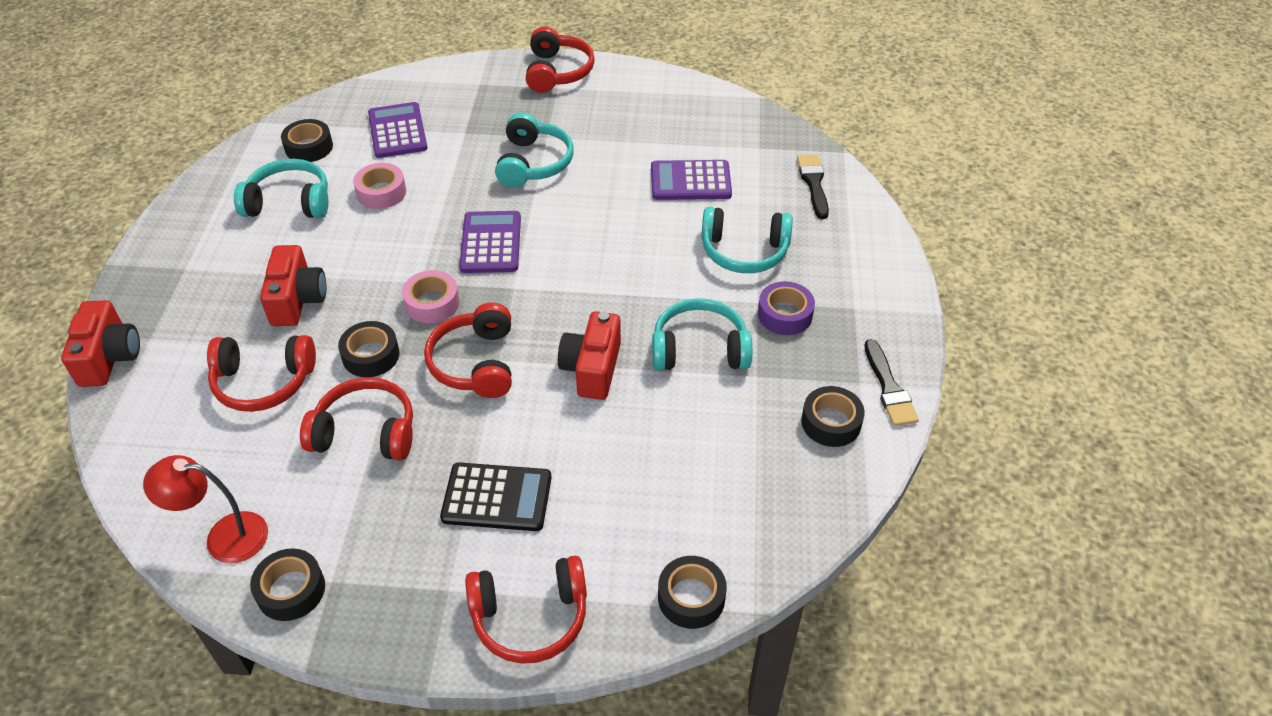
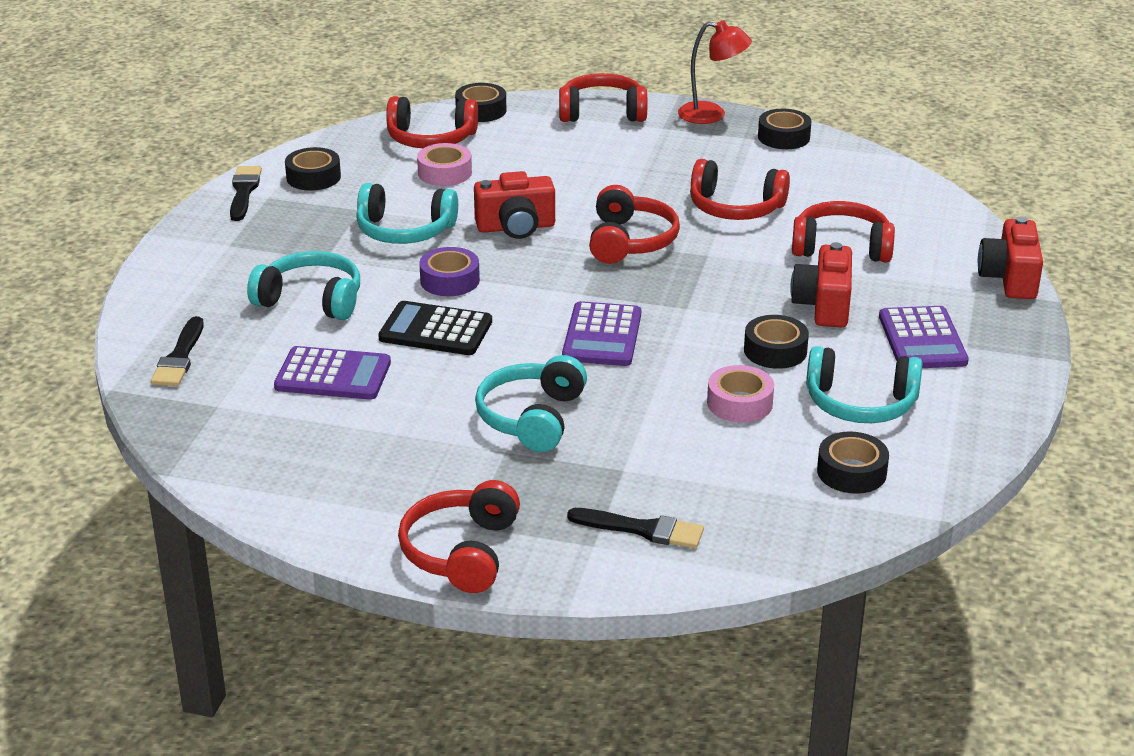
camera: 170 degrees left, 15 degrees down
red lamp [143,455,268,563] -> red lamp moved to [678,21,752,124]
black tape [338,321,400,377] -> black tape moved to [744,315,809,369]
purple calculator [368,102,428,158] -> purple calculator moved to [879,306,969,368]
pink tape [402,270,459,323] -> pink tape moved to [417,143,472,186]
black calculator [440,462,551,531] -> black calculator moved to [378,301,492,355]
red camera [558,311,621,400] -> red camera turned 60 degrees clockwise [474,171,555,239]
purple tape [758,281,815,335] -> purple tape moved to [419,247,480,296]
none -> red headphones [386,96,478,148]
none -> black brush [567,508,704,549]

